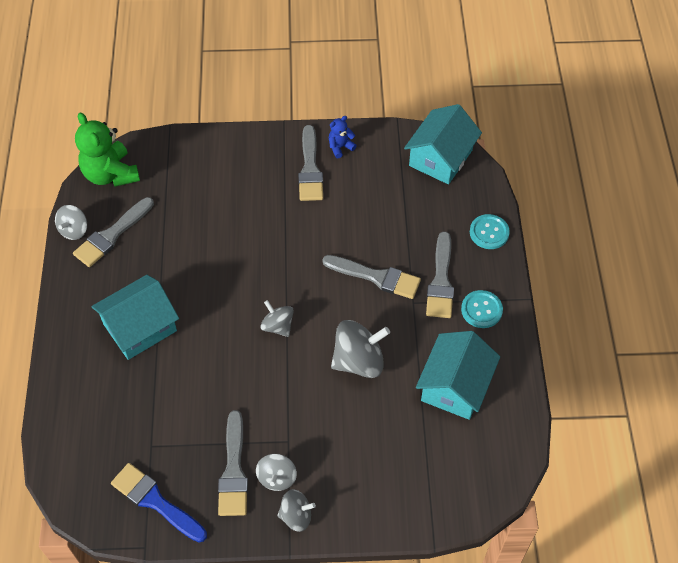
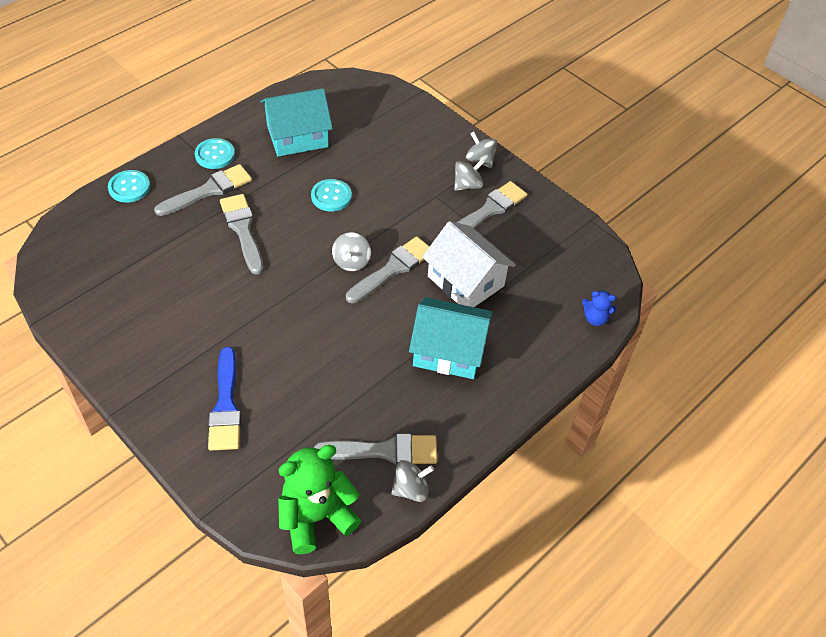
camera: 135 degrees left, 5 degrees down
green teddy bear [75,112,140,187] -> green teddy bear turned 135 degrees counterclockwise [278,445,361,554]
blue brush [111,463,207,543] -> blue brush moved to [208,347,241,451]
grey brush [298,125,323,201] -> grey brush moved to [346,236,430,303]
blue teddy bear [329,116,357,158] -> blue teddy bear moved to [582,290,617,326]
grey spinning top [331,320,390,378] -> turquoise button [311,179,352,212]
turquoise house [404,104,482,184] -> none
none -> white house [422,221,515,307]

